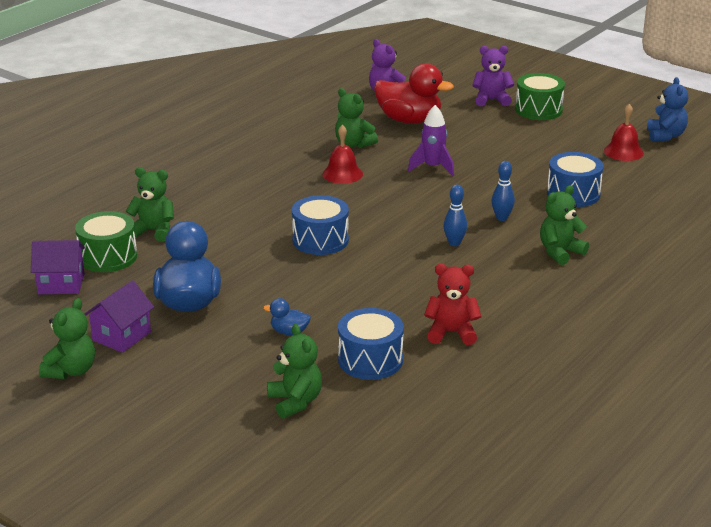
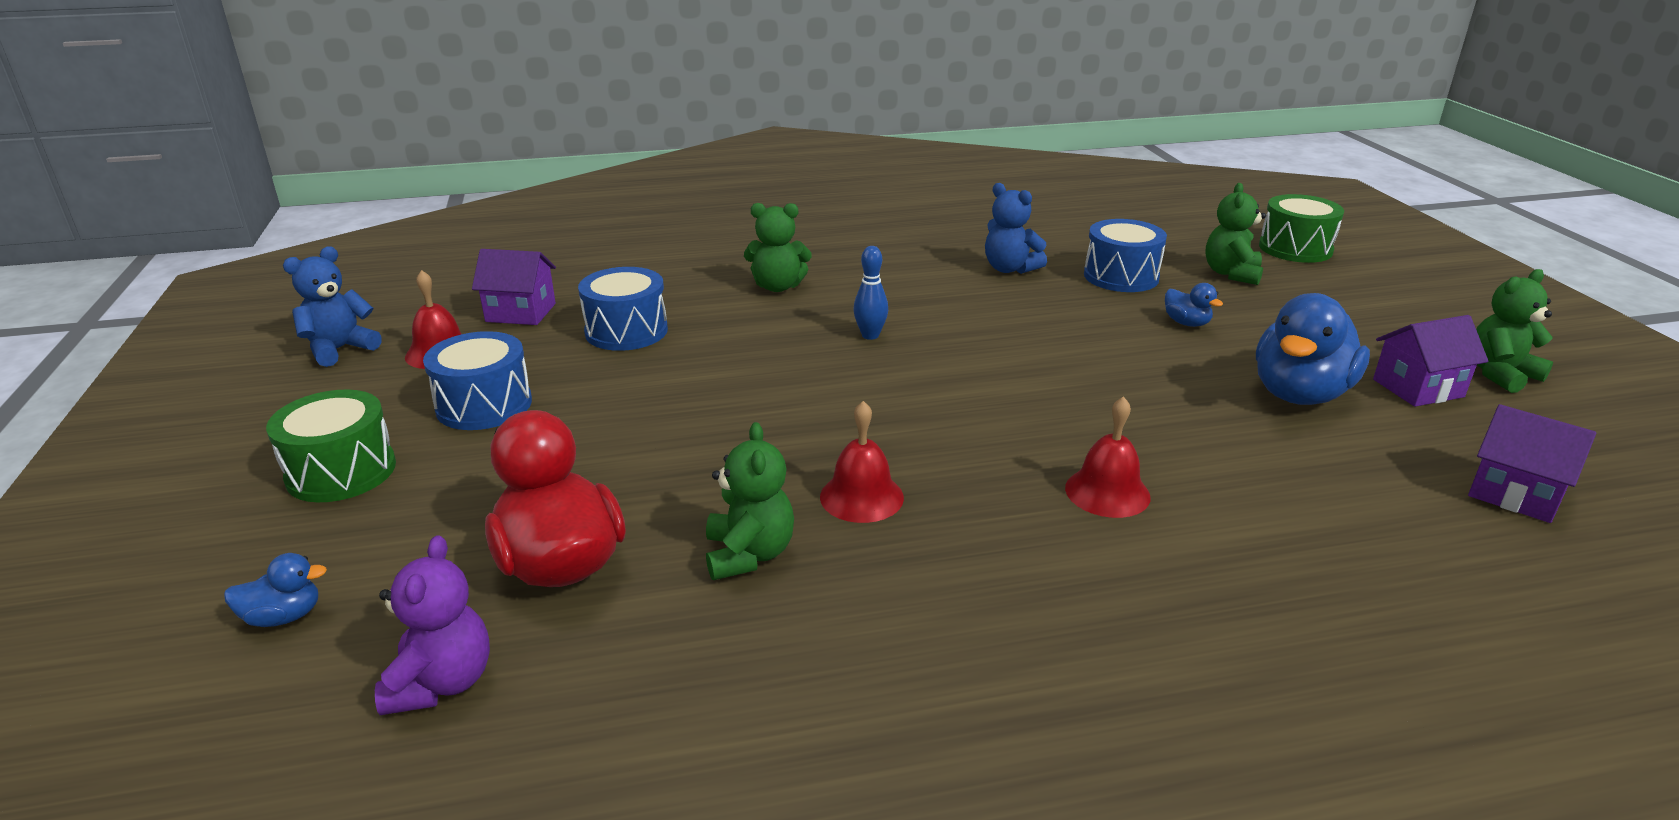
camera: 140 degrees left, 0 degrees up
green drum [75,211,137,272] -> green drum moved to [1259,194,1344,263]
green teddy bear [126,167,174,242] -> none
blue drum [292,195,349,255] -> blue drum moved to [423,331,532,430]
purple rocket [408,105,454,176] -> none
red teddy bear [424,264,482,345] -> blue teddy bear [985,183,1047,274]
purple teddy bear [472,46,514,106] -> none
blue bowling pin [492,161,515,221] -> none
none -> blue duck [224,553,327,627]
none -> purple house [472,249,556,325]
none -> red bell [1065,396,1151,518]

